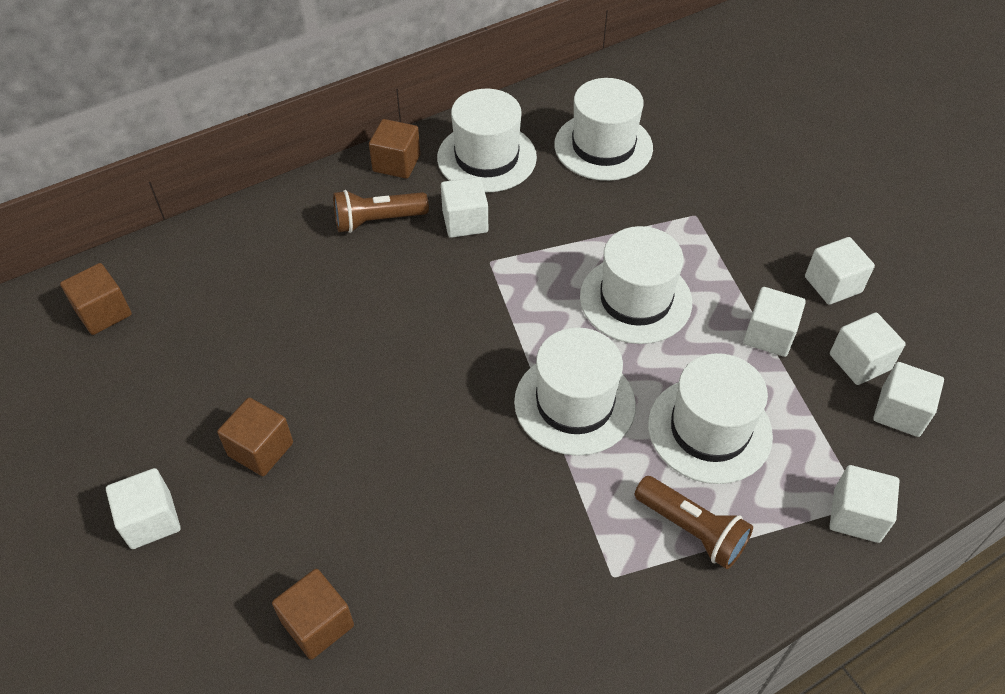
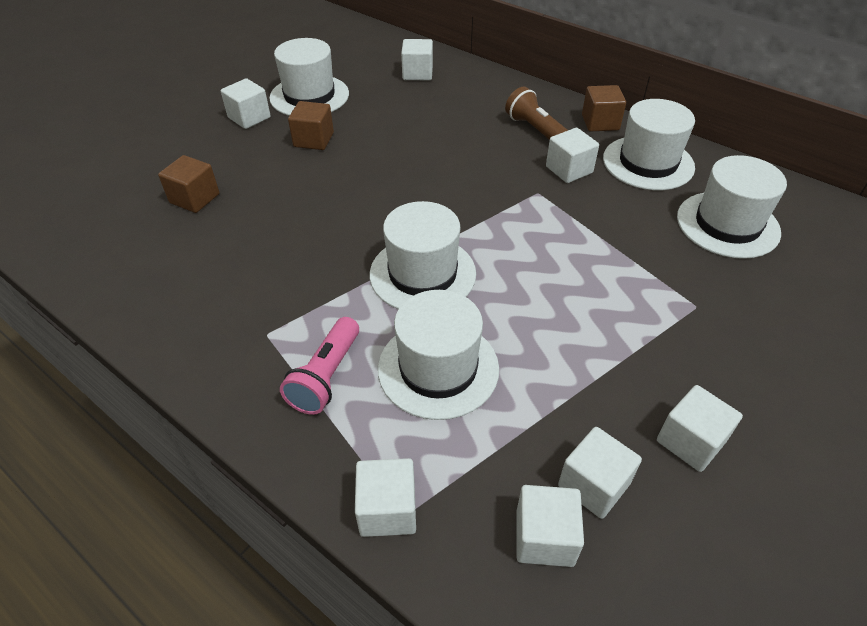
camera: 70 degrees right, 5 degrees down
brown cube [60,263,132,335] -> none
white hat [580,226,692,344] -> white hat moved to [269,38,349,116]
brown flashlight [635,476,753,569] -> pink flashlight [280,317,359,415]
white cube [743,287,806,357] -> white cube moved to [401,39,433,80]

